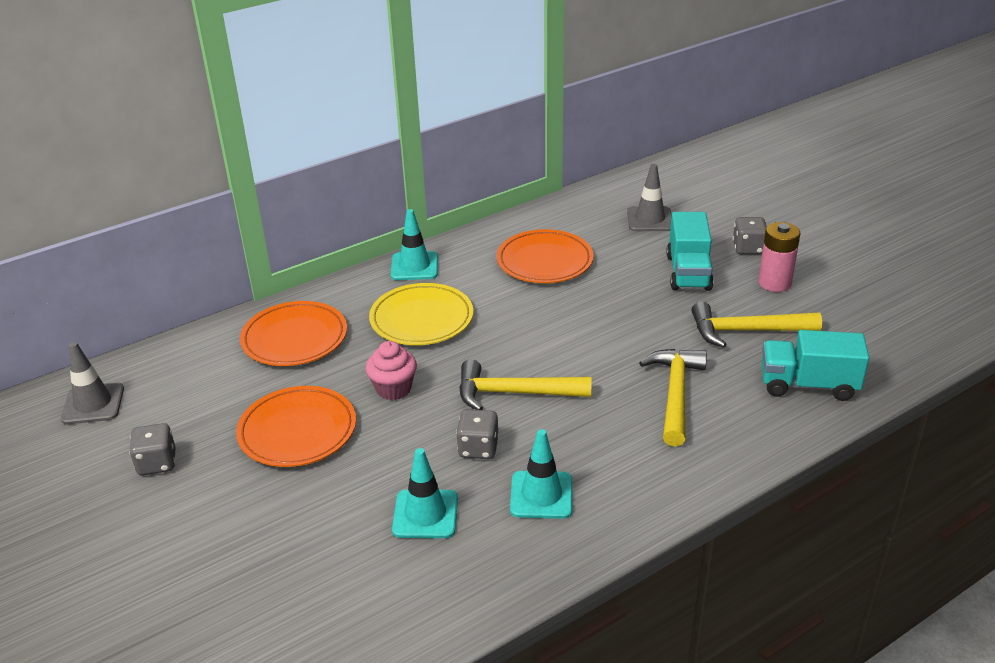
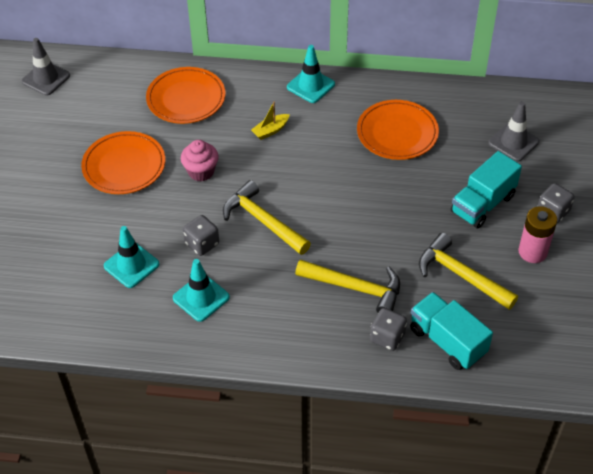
camera: 40 degrees right, 15 degrees up
grey dice [129,423,176,476] -> grey dice moved to [370,308,407,351]
yellow plate [369,283,474,345] -> yellow boat [251,102,290,140]
yellow hammer [639,349,707,447] -> yellow hammer turned 60 degrees clockwise [295,259,400,312]

